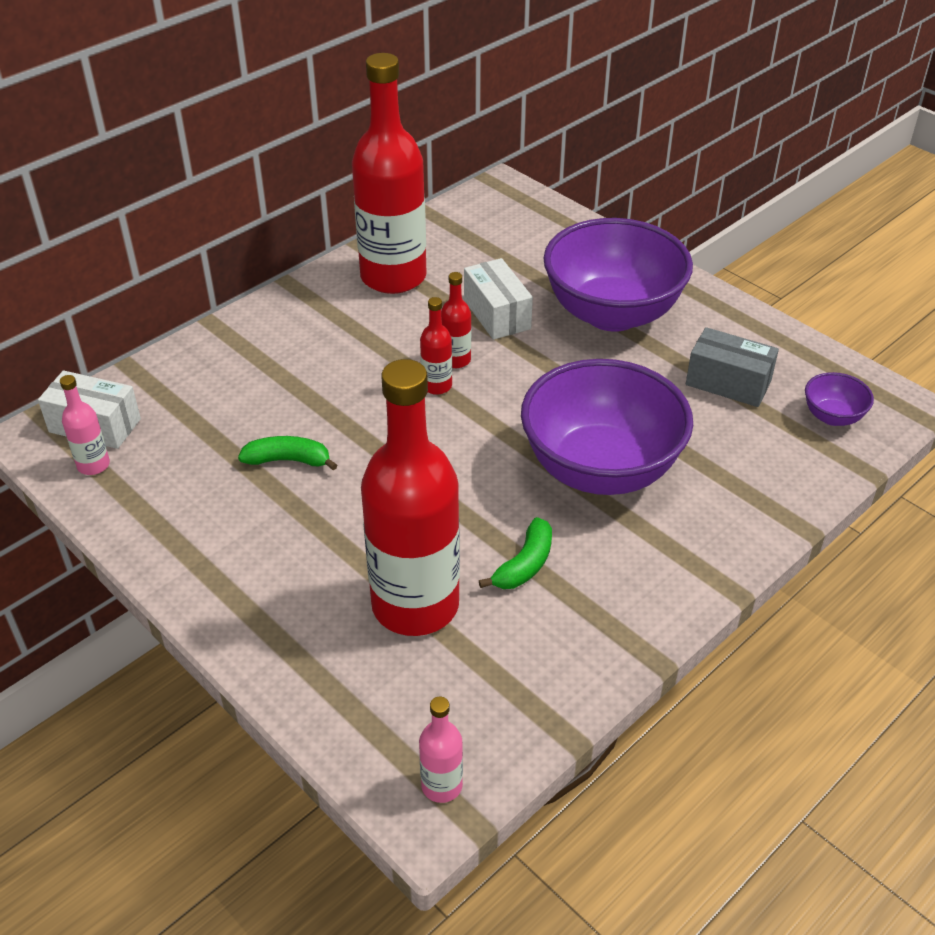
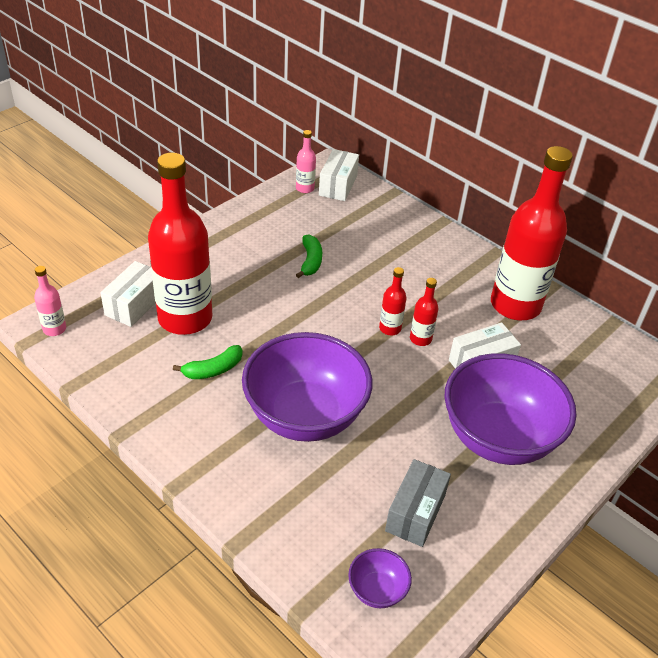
camera: 85 degrees right, 0 degrees up
green banana [479,517,552,589] -> green banana turned 60 degrees counterclockwise [173,345,243,379]
none -> white box [100,261,156,327]

